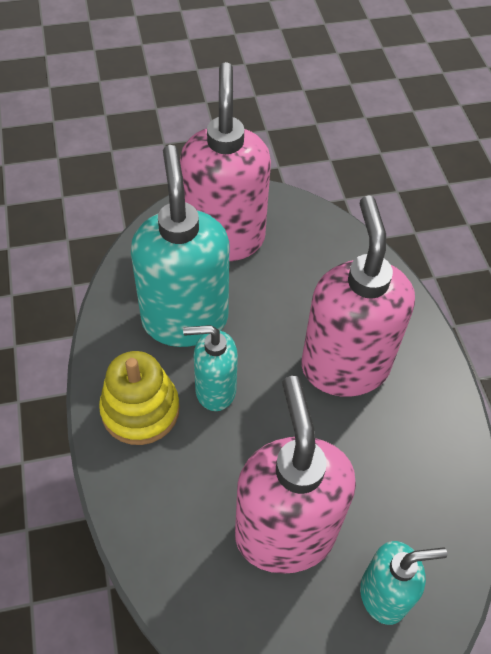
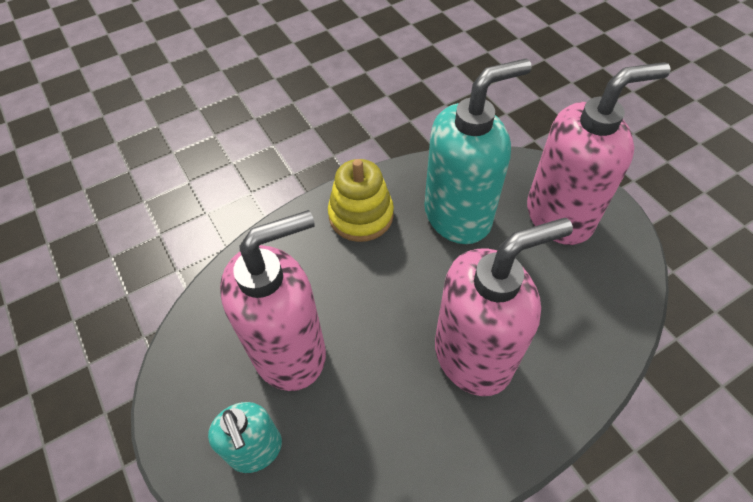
camera: 75 degrees right, 0 degrees up
turquoise soap dispenser [183,325,238,411] -> none

